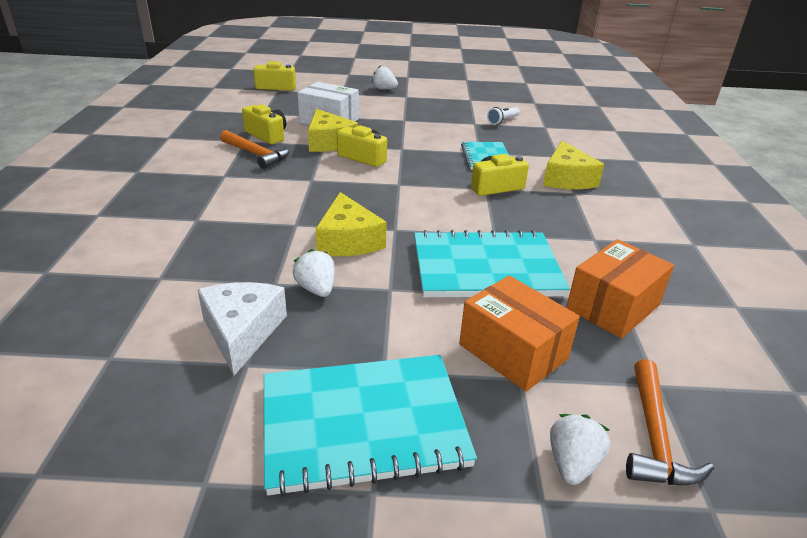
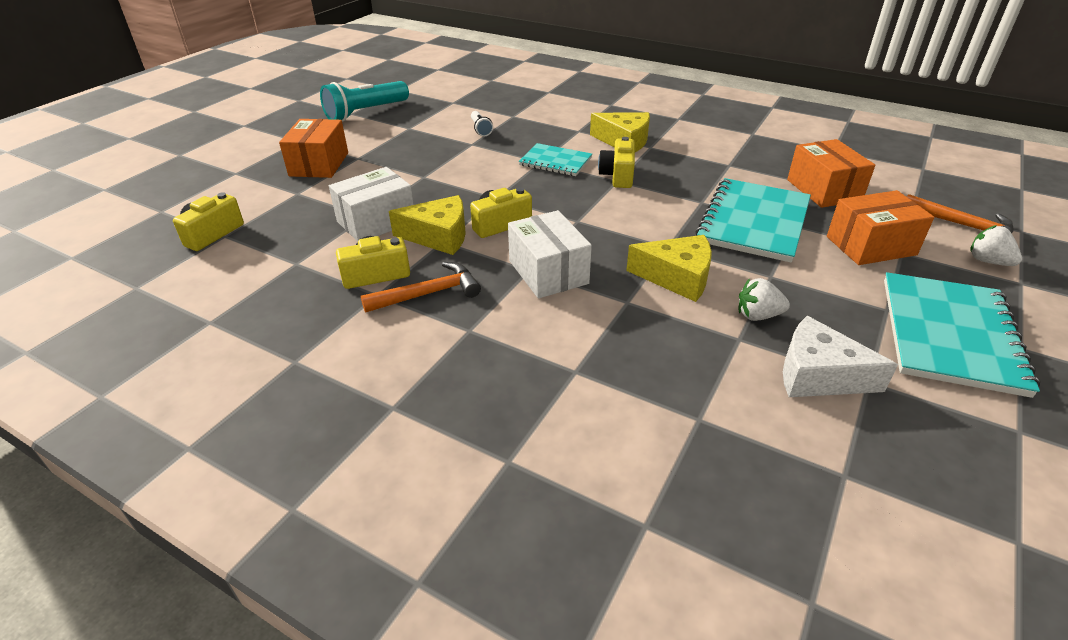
camera: 60 degrees left, 5 degrees up
white strawberry [372,65,398,89] -> orange box [279,119,348,178]
none -> turquoise flashlight [320,81,409,122]
none -> white box [508,210,592,298]

